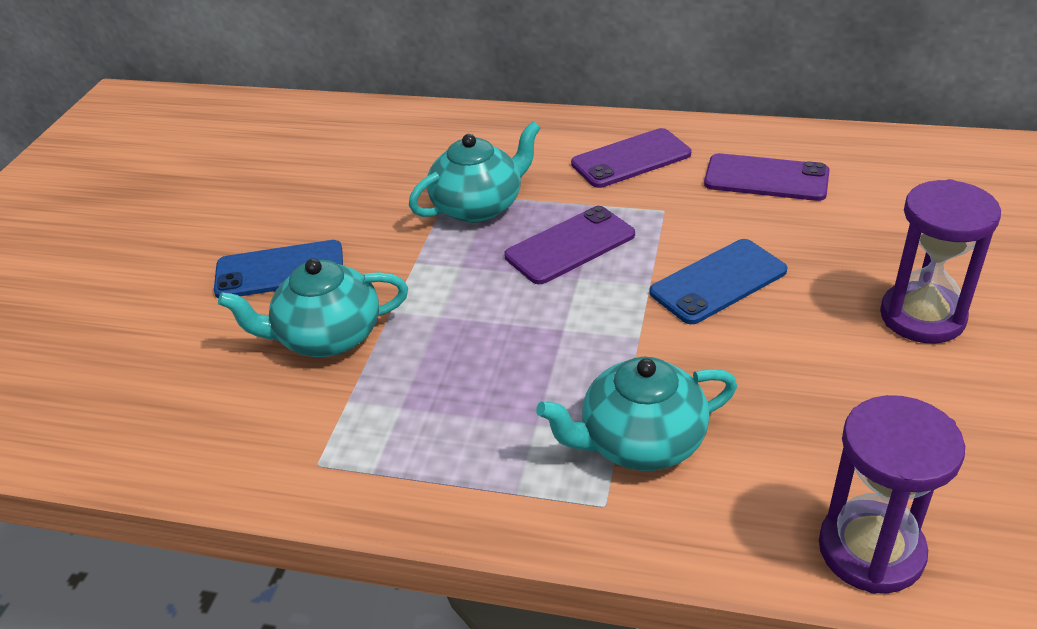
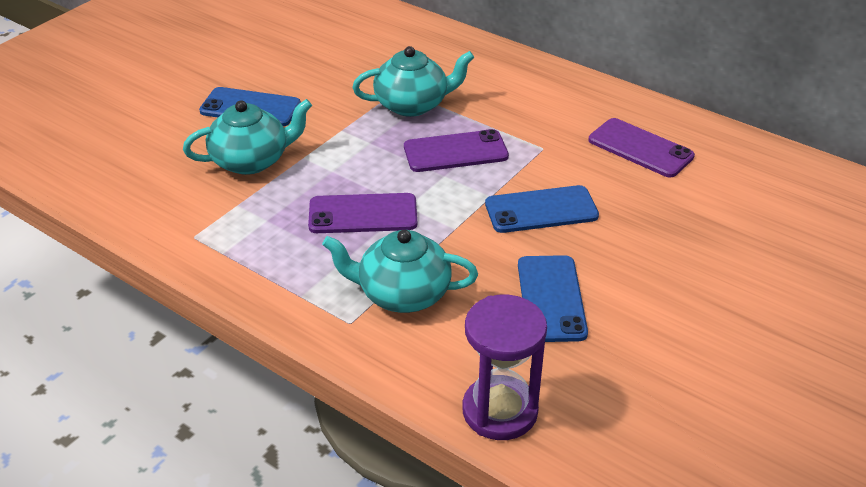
camera: 20 degrees right, 0 degrees up
turquoise teapot [218,258,408,357] -> turquoise teapot turned 150 degrees clockwise [183,99,312,175]
purple phone [571,128,691,188] -> purple phone moved to [308,193,417,233]
purple hourglass [880,179,1001,344] -> none
none -> blue phone [518,255,588,342]

